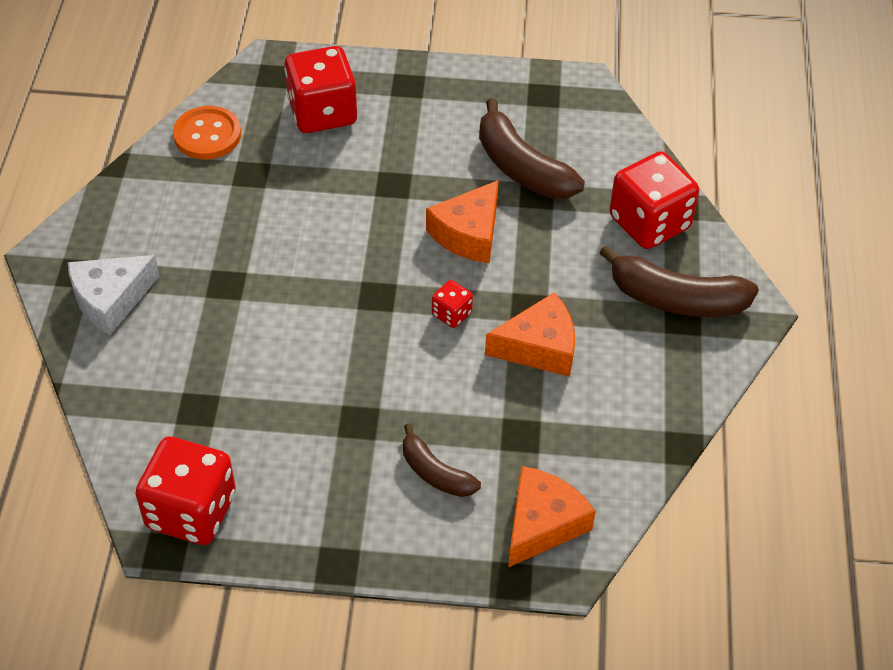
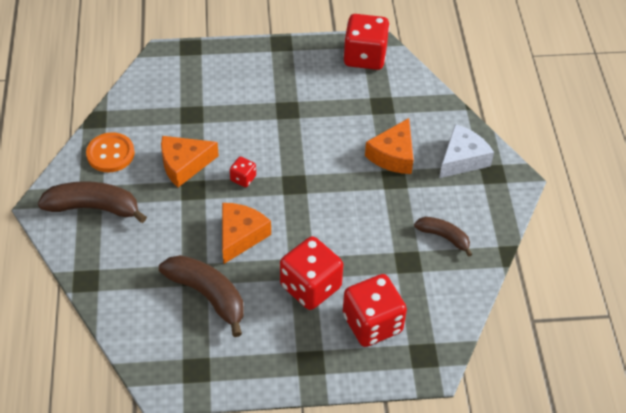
camera: 170 degrees right, 0 degrees up
orange button [173,106,241,159] -> orange button moved to [86,132,135,172]
brown banana [403,424,481,497] -> brown banana moved to [414,217,472,257]
orange cheese [508,466,596,568] -> orange cheese moved to [365,118,414,174]
red dice [609,151,699,249] -> red dice moved to [280,236,343,310]

